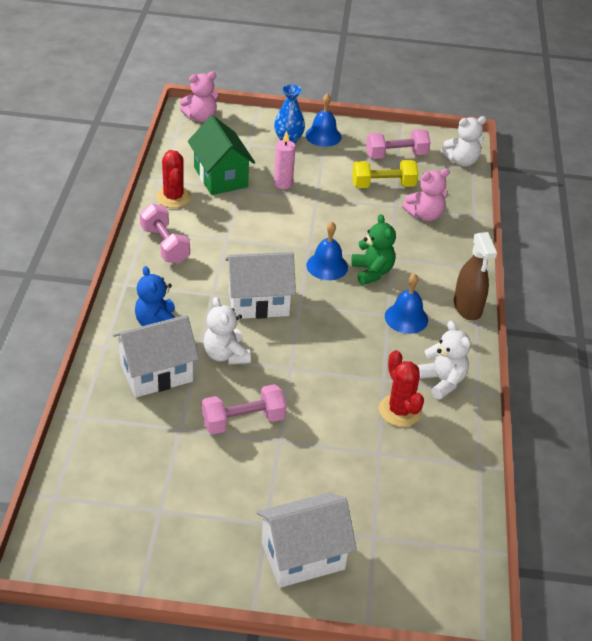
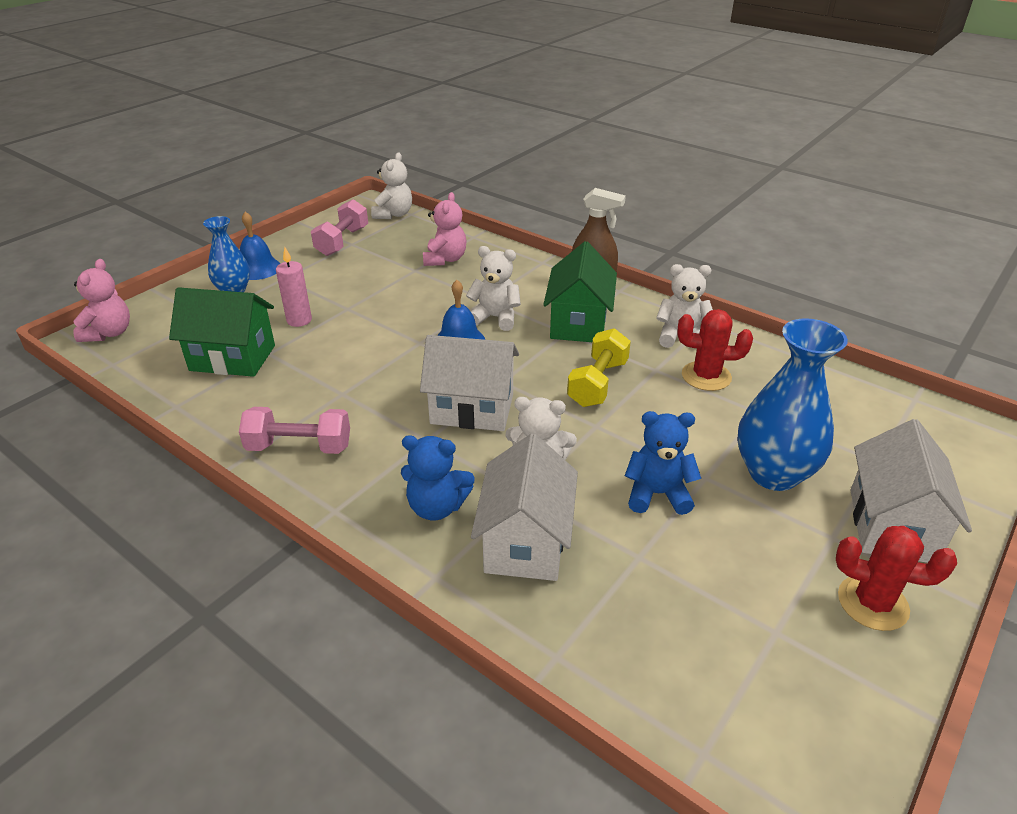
camera: 55 degrees left, 5 degrees down
red cactus [156,150,191,208] -> red cactus moved to [836,526,957,631]
pink dumbbell [202,384,286,434] -> blue teddy bear [625,411,701,515]
white house [225,252,296,319] -> white house turned 75 degrees clockwise [420,335,519,431]
green teddy bear [351,214,396,285] -> white teddy bear [466,246,521,331]
yellow dumbbell [352,160,419,188] -> yellow dumbbell moved to [567,328,631,407]
blue bell [385,274,428,334] -> green house [543,241,617,342]
none -> blue vase [737,318,848,491]

